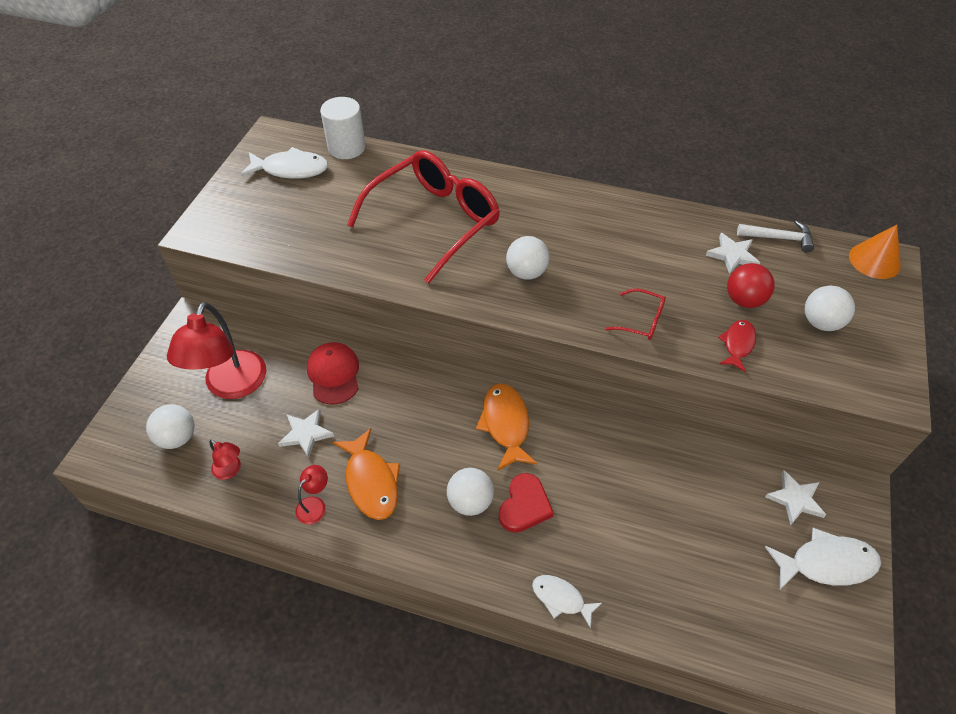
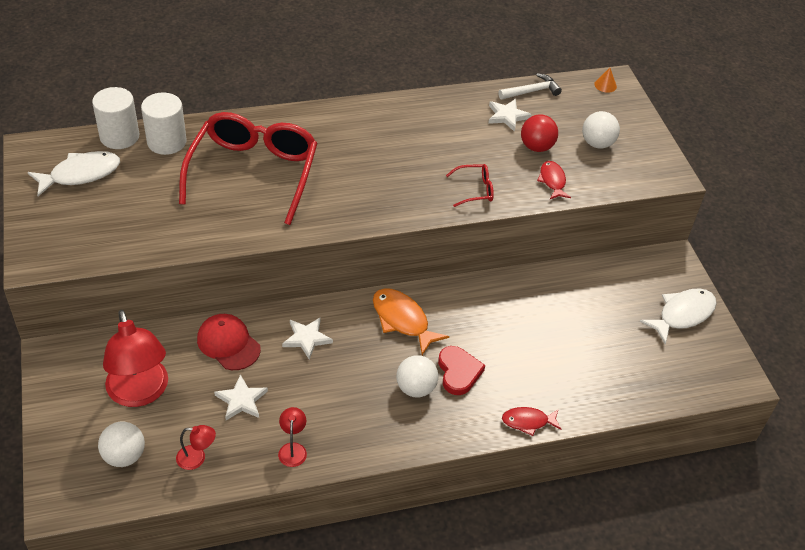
camera: 35 degrees left, 5 degrees down
orange fish [333,428,400,520] -> none
white ball [506,236,549,280] -> none
white fish [532,575,602,629] -> red fish [502,407,562,436]
white star [765,470,826,525] -> white star moved to [282,317,333,359]
orange cone [849,225,901,279] -> orange cone [594,68,617,93], size x0.55
none -> white cylinder [141,93,187,155]

